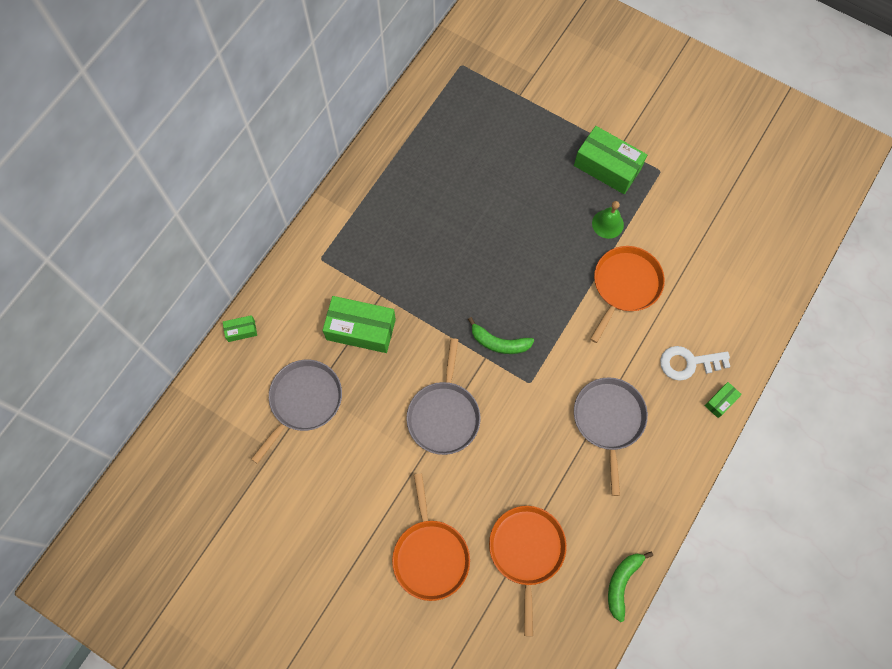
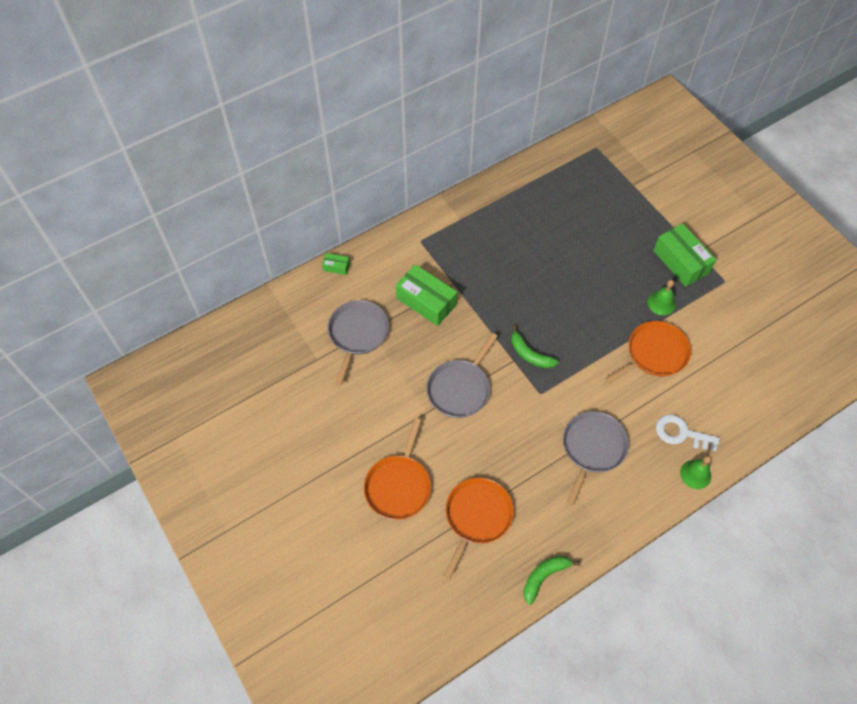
camera: 25 degrees right, 10 degrees down
grey pan [251,360,342,464] -> grey pan turned 45 degrees counterclockwise [328,300,389,386]
green box [705,382,742,418] -> green bell [680,456,711,489]

